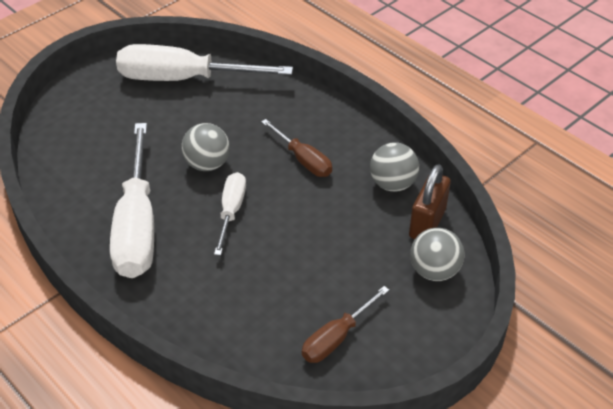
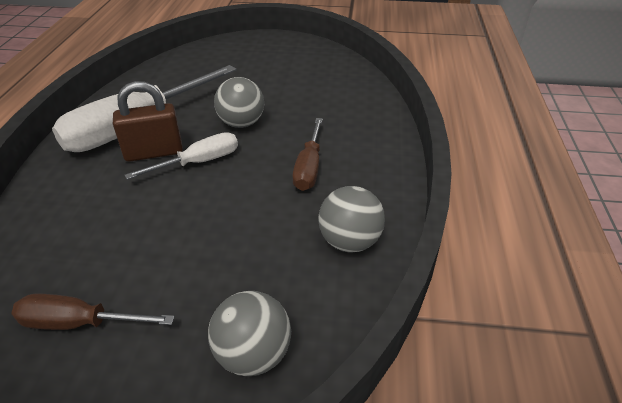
camera: 50 degrees right, 5 degrees down
white screwdriver [116,44,293,81] -> none
brown padlock [409,164,451,239] -> brown padlock moved to [113,81,183,162]

